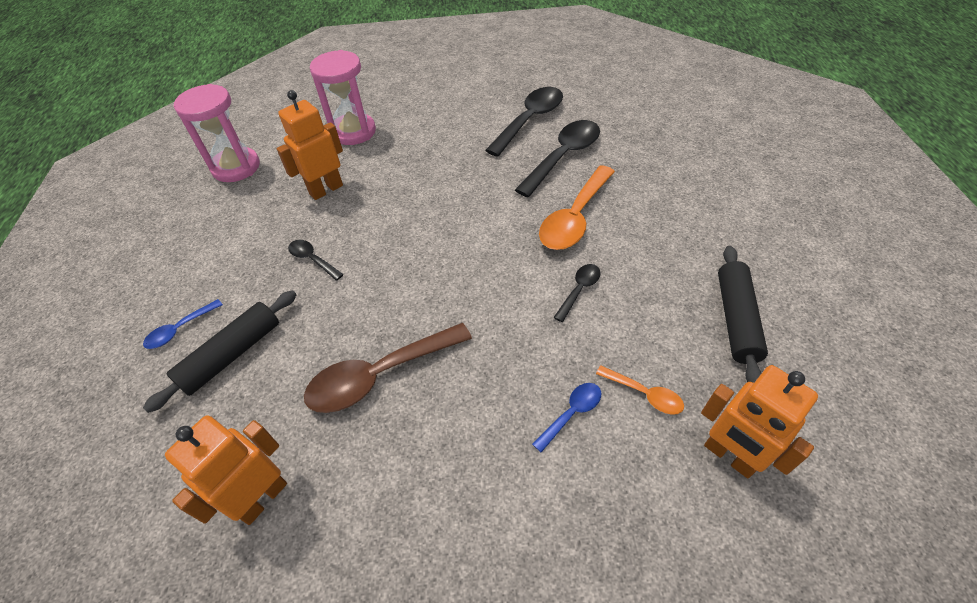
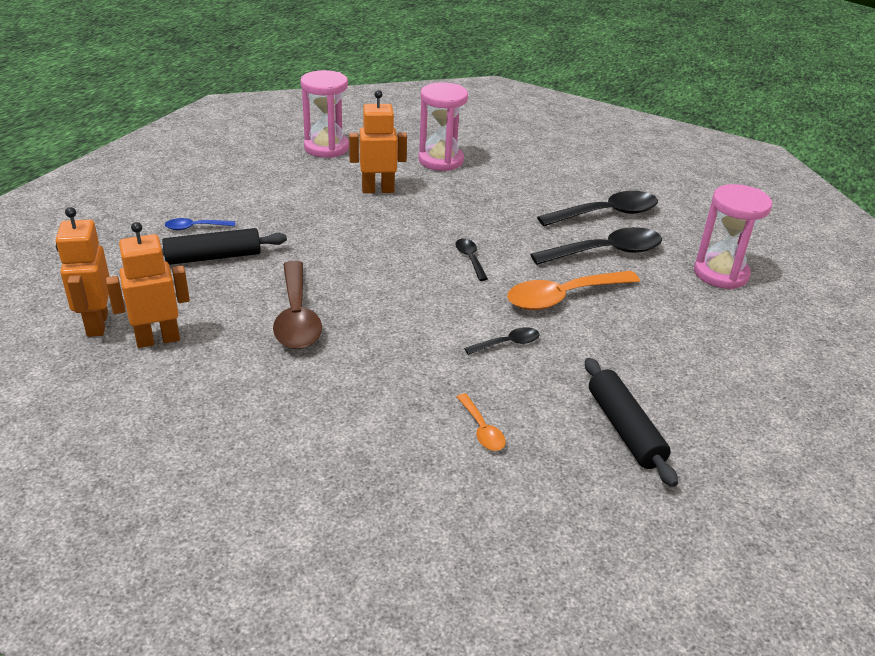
camera: 30 degrees right, 15 degrees down
black spoon [288,240,344,281] -> black spoon moved to [455,239,488,281]
brown spoon [304,323,472,413] -> brown spoon turned 105 degrees counterclockwise [273,261,322,349]
blue spoon [532,383,601,453] -> none
orange robot [701,365,818,478] -> orange robot moved to [56,207,109,337]
black rolling pin [718,246,768,383] -> black rolling pin turned 60 degrees counterclockwise [585,358,678,487]
none -> pink hourglass [694,184,772,289]

